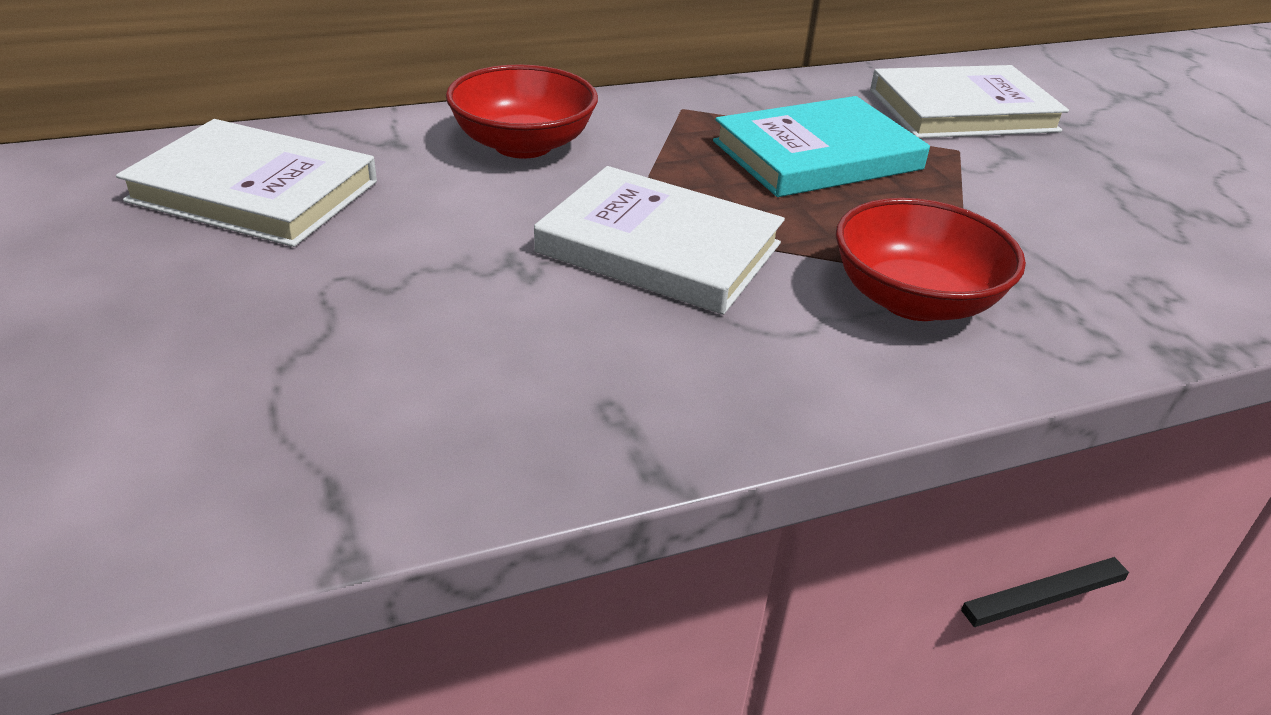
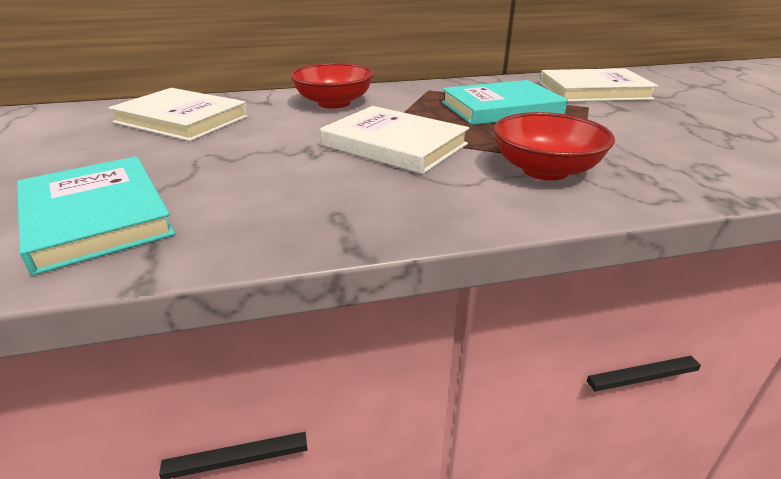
camera: 10 degrees right, 5 degrees down
none -> turquoise book [17,156,175,275]

